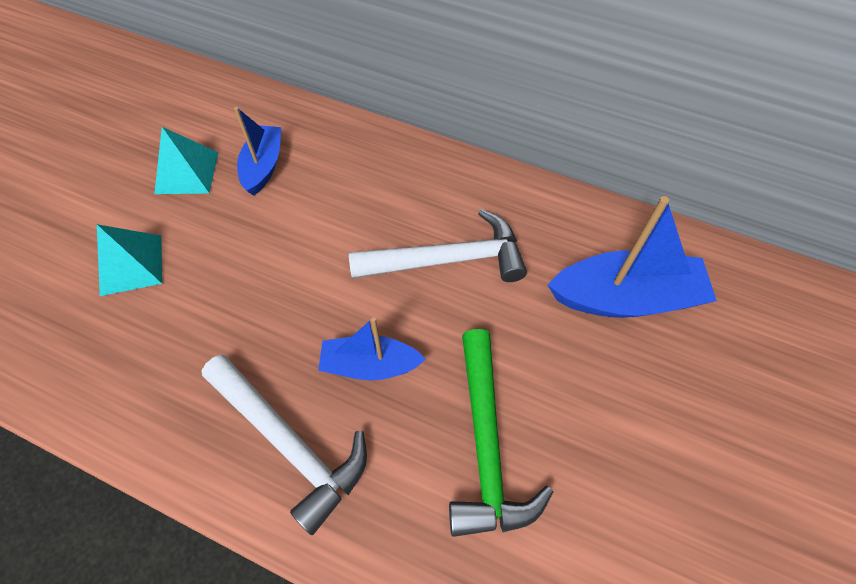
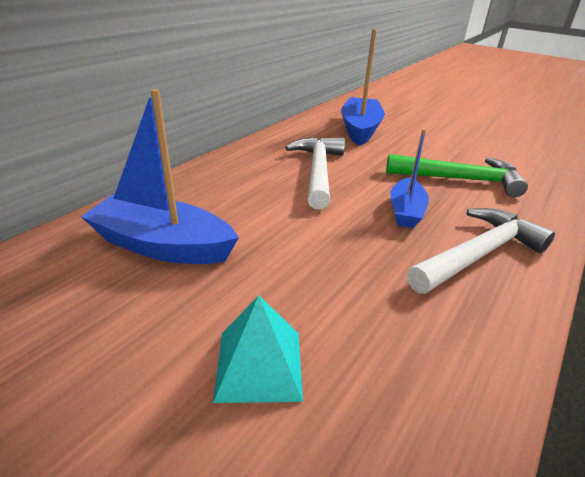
camera: 80 degrees left, 25 degrees down
turquoise pyramid [154,127,218,194] -> none
blue boat [234,107,281,196] -> blue boat [81,89,239,264], size x1.62

